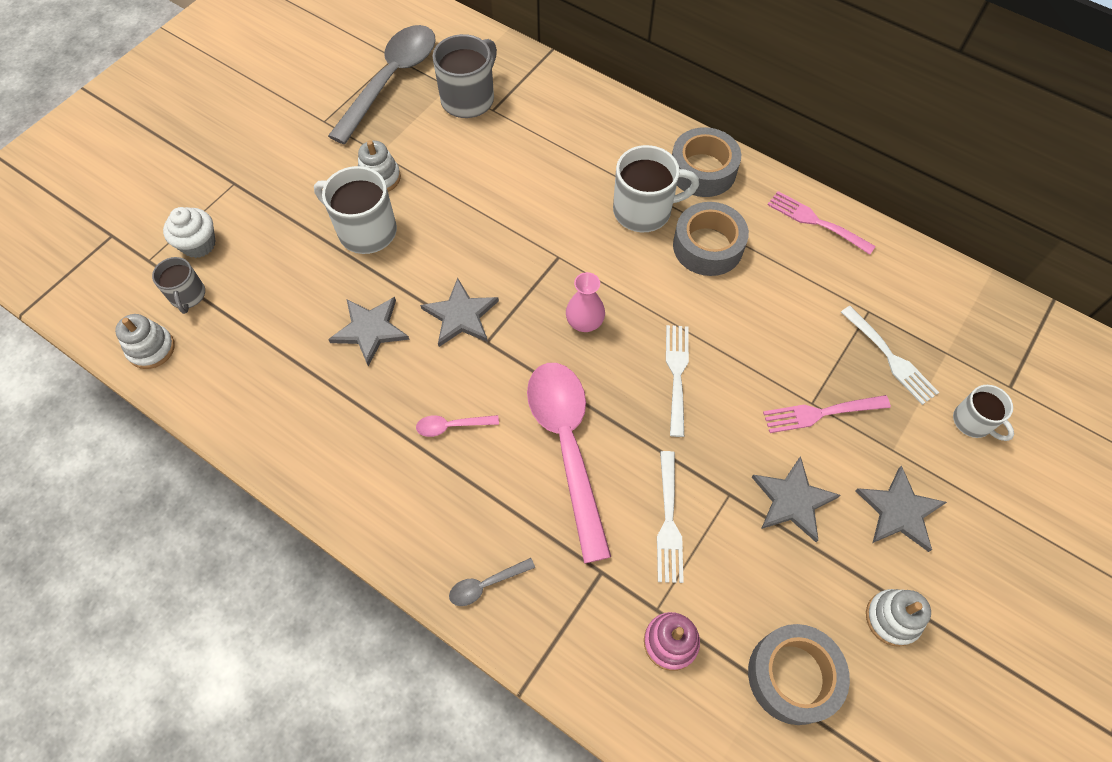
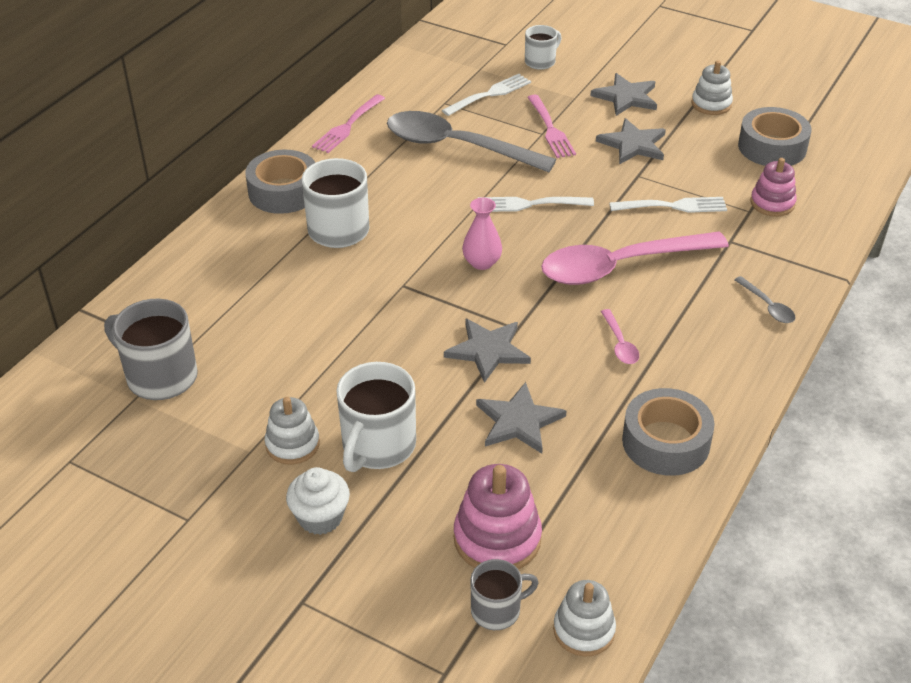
camera: 95 degrees left, 20 degrees down
white cupcake [163,207,216,258] -> white cupcake moved to [286,467,350,535]
grey spoon [328,25,436,145] -> grey spoon moved to [387,111,556,172]
grey tape [673,202,749,276] -> grey tape moved to [622,388,715,476]
none -> pink stacking toy [454,464,542,570]

